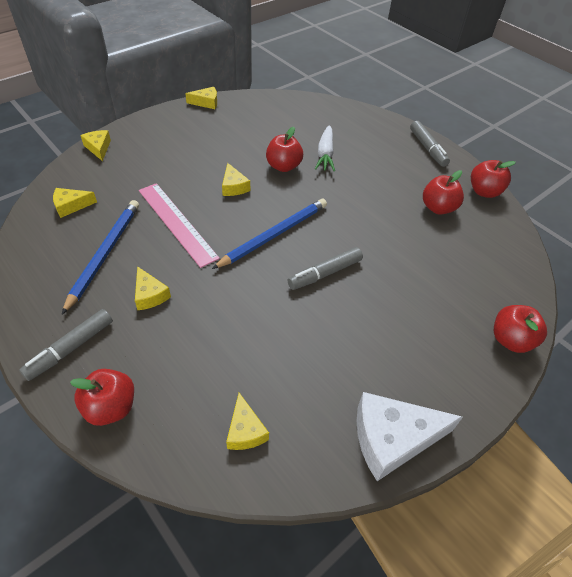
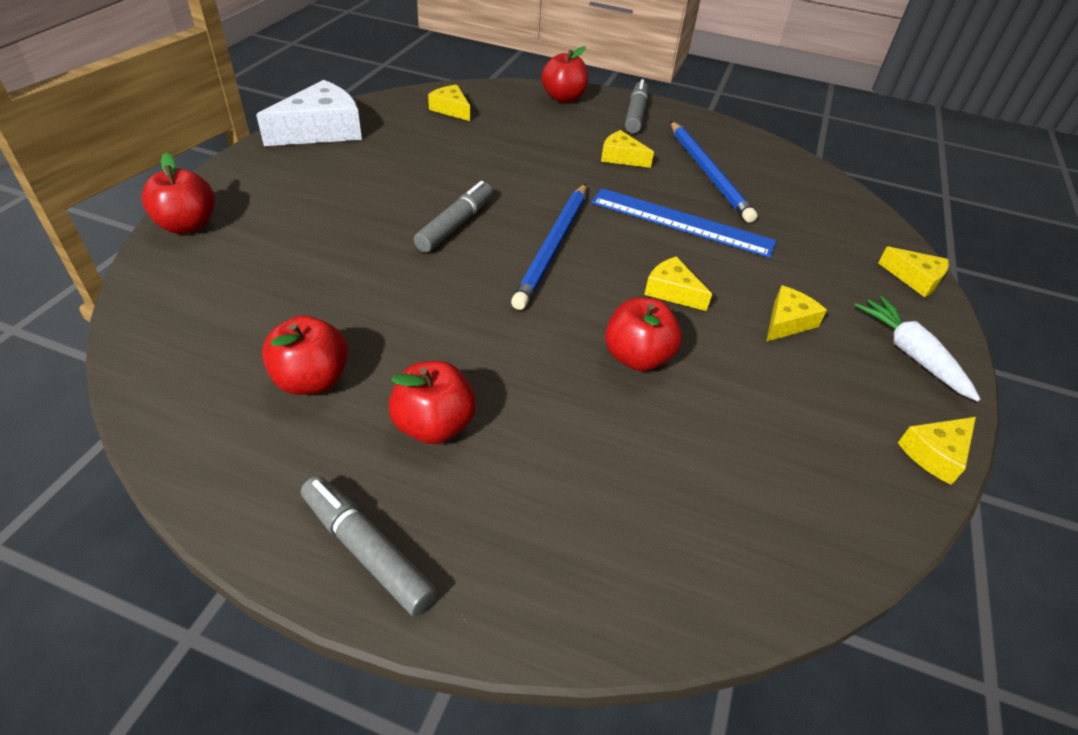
camera: 150 degrees right, 5 degrees down
yellow cheese [53,188,97,218] -> yellow cheese moved to [766,285,827,342]
pink ruler [139,183,220,268] -> blue ruler [591,188,777,258]
white carrot [315,125,335,171] -> white carrot moved to [854,296,980,401]
red apple [471,160,516,198] -> red apple moved to [388,361,476,444]

